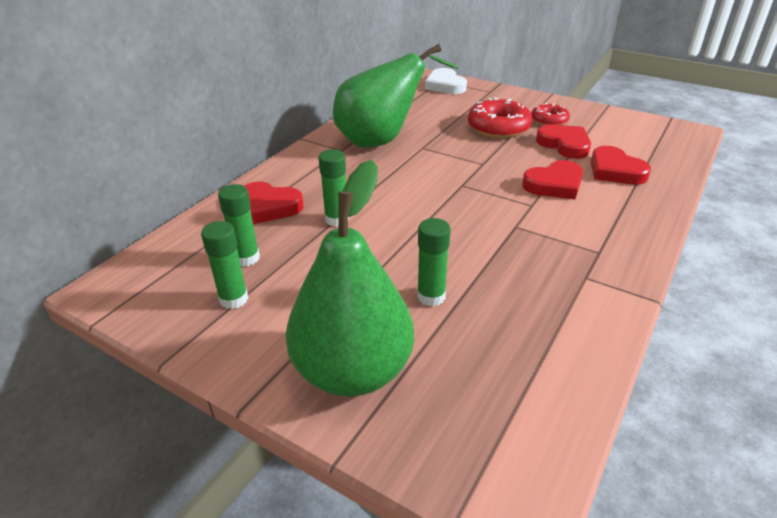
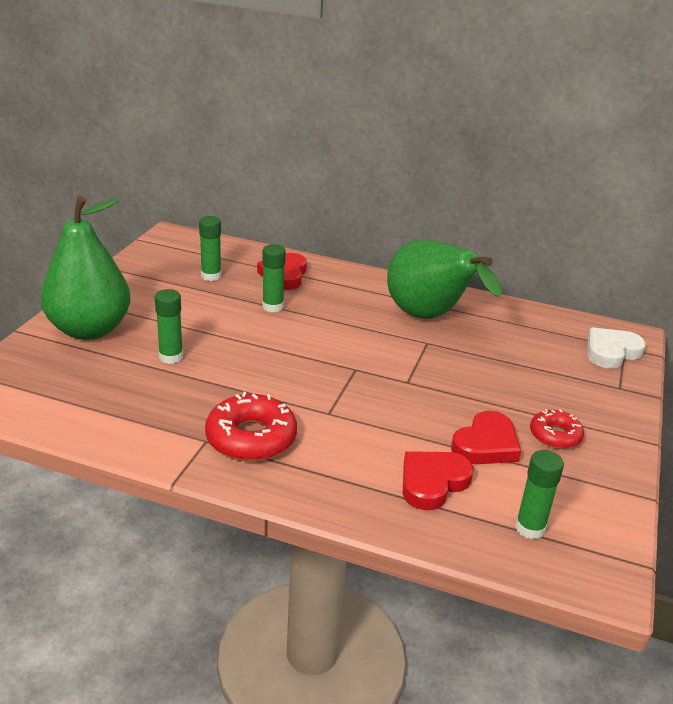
camera: 75 degrees right, 5 degrees down
green glue stick [201,221,248,309] -> green glue stick moved to [515,450,564,539]
red donut [468,97,533,138] -> red donut moved to [205,392,297,462]
red heart [522,160,583,199] -> none

